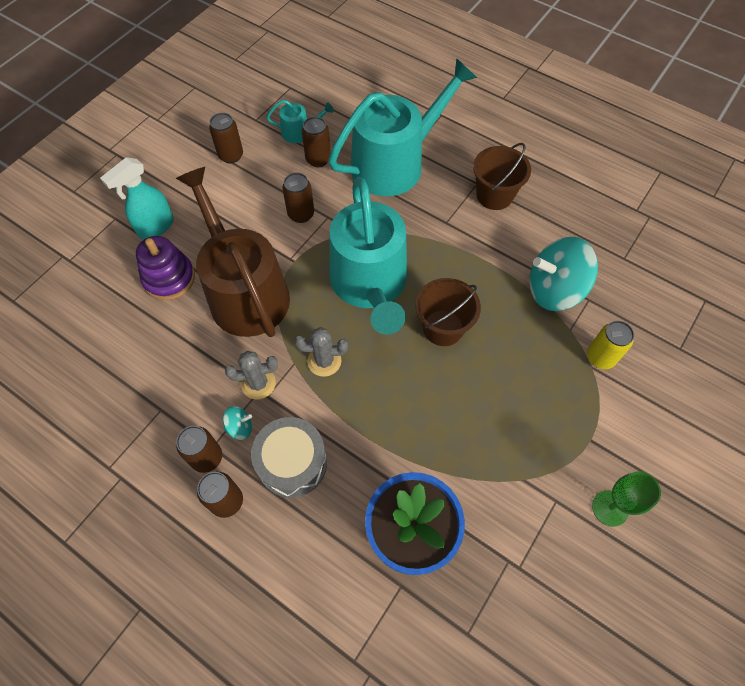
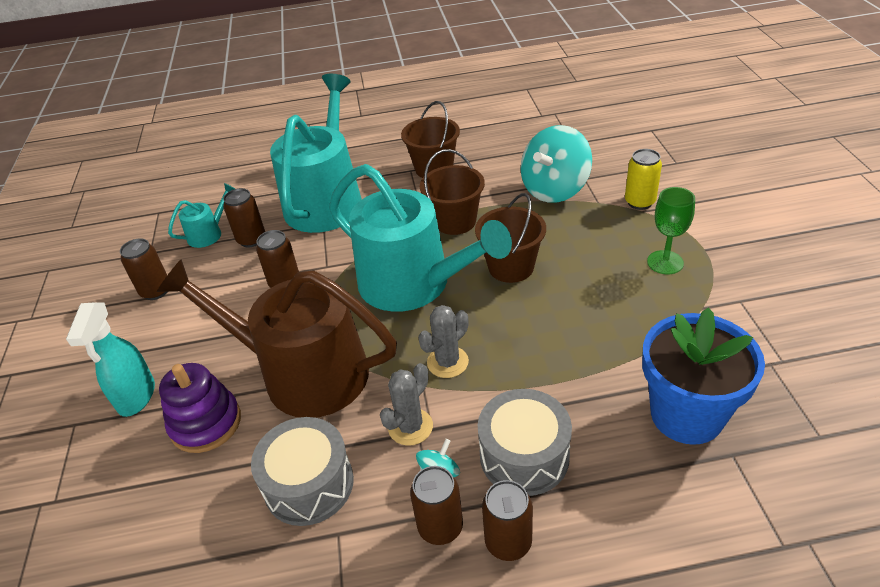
camera: 40 degrees left, 20 degrees down
green goblet [592,471,661,527] -> green goblet moved to [647,187,695,274]
none -> grey drum [251,417,354,526]
none -> brown bucket [420,149,485,235]

